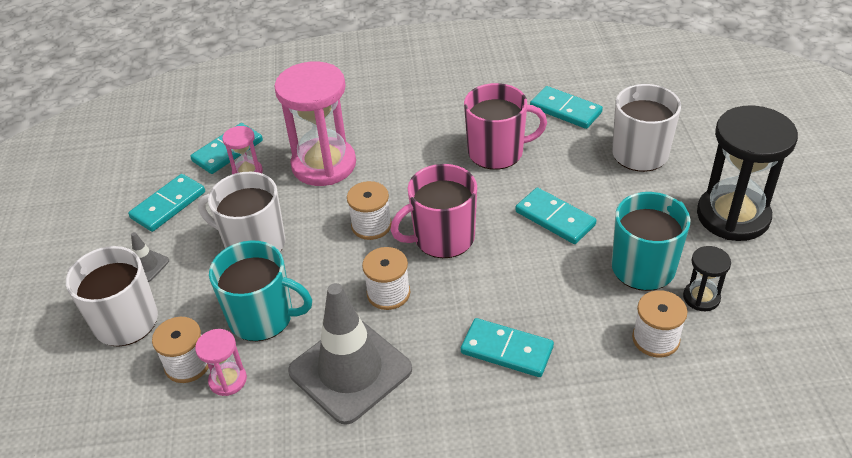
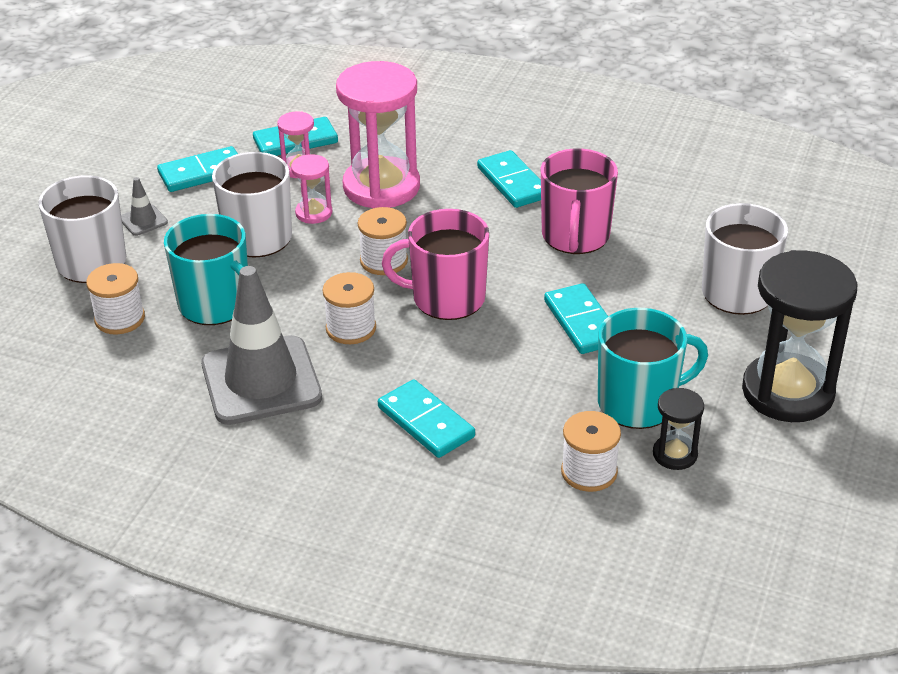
camera: 25 degrees right, 5 degrees down
pink hourglass [195,329,247,396] -> pink hourglass moved to [291,154,332,224]
pink mug [464,83,547,170] -> pink mug turned 75 degrees clockwise [541,149,618,254]
turquoise domino [530,86,603,129] -> turquoise domino moved to [477,150,541,208]

